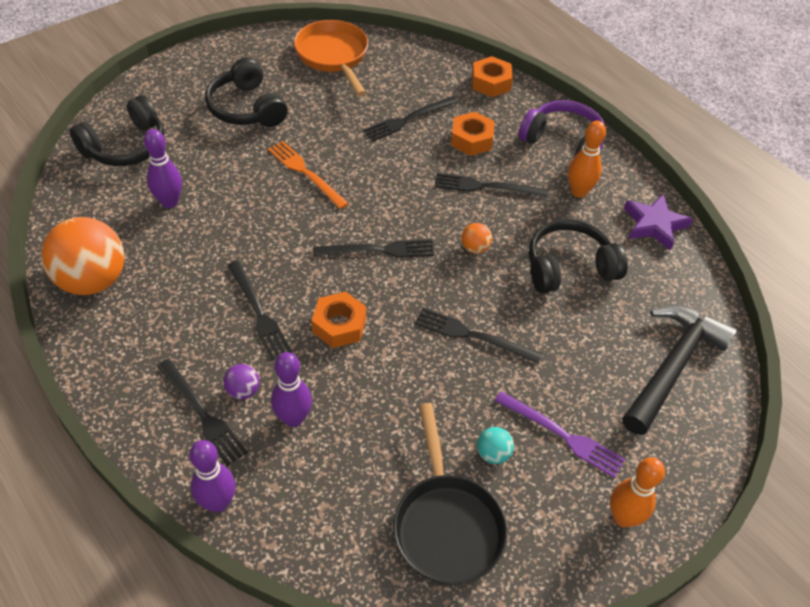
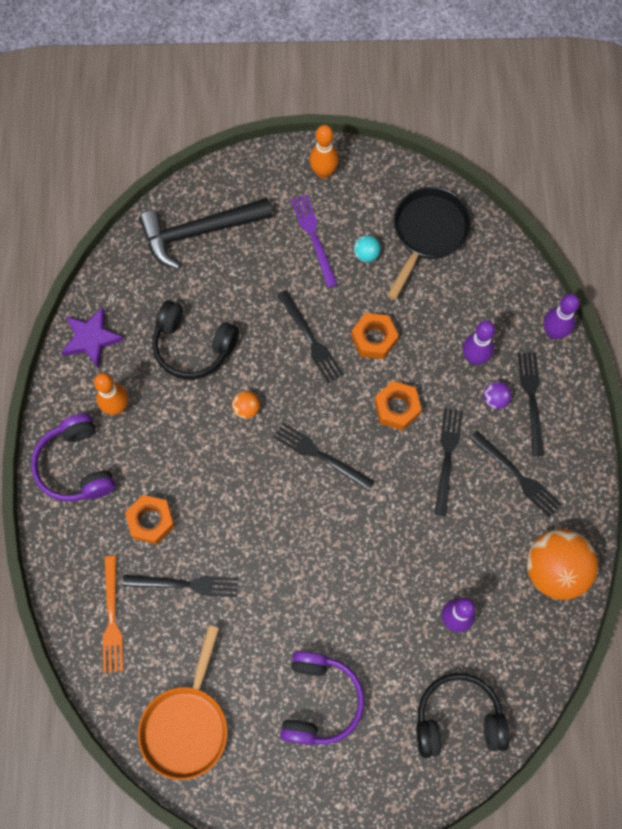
camera: 140 degrees left, 20 degrees up
black headphones [205,57,288,127] -> purple headphones [280,651,364,745]
orange fork [268,141,349,209] -> orange fork moved to [102,556,123,673]
black fork [434,173,548,198] -> black fork moved to [470,431,562,517]
orange nut [472,56,513,97] -> orange nut moved to [351,313,399,359]

